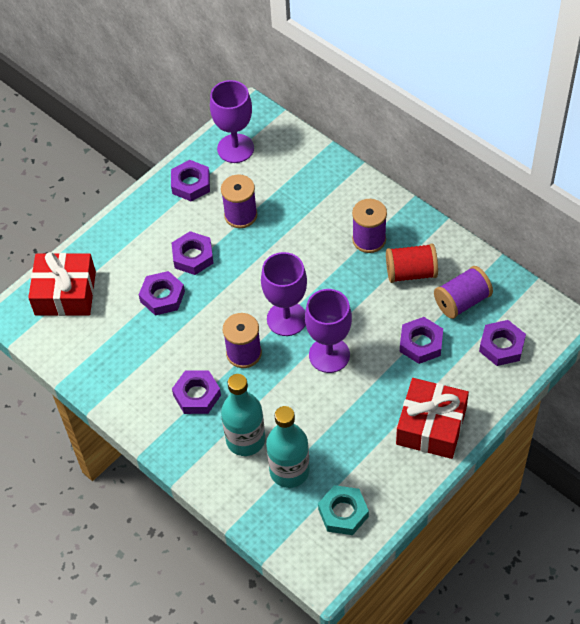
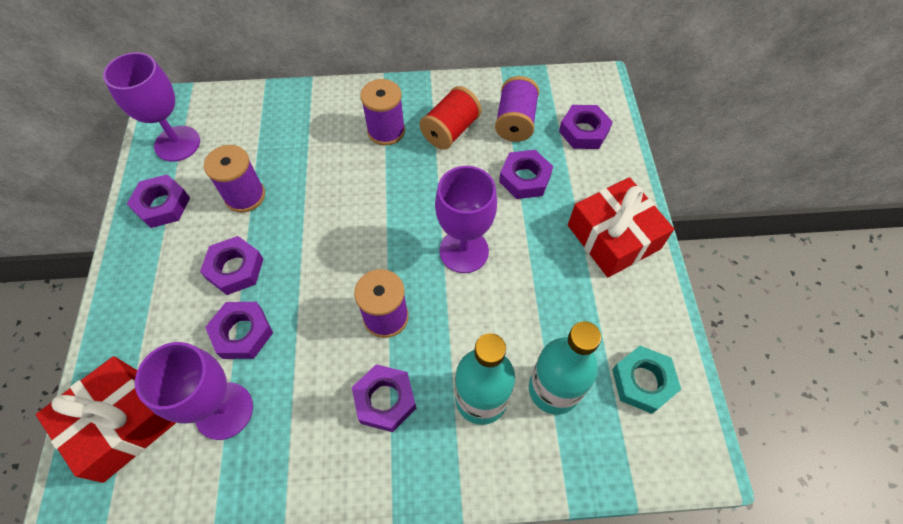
camera: 50 degrees left, 5 degrees up
purple goblet [261,252,307,336] -> purple goblet moved to [135,342,253,440]

